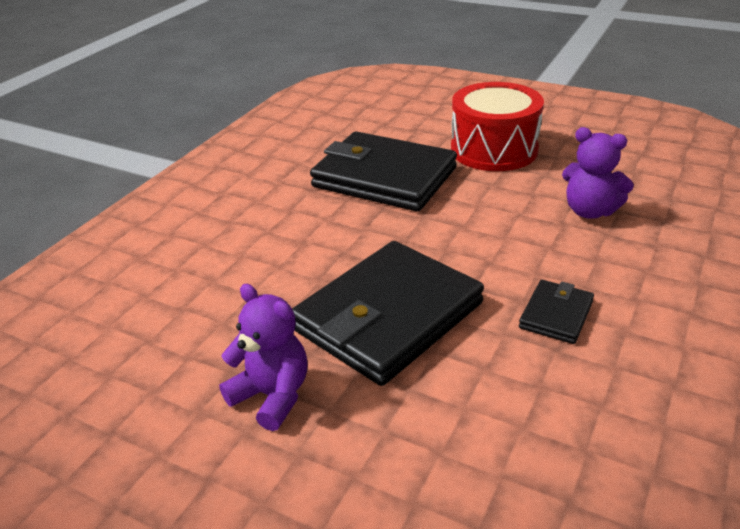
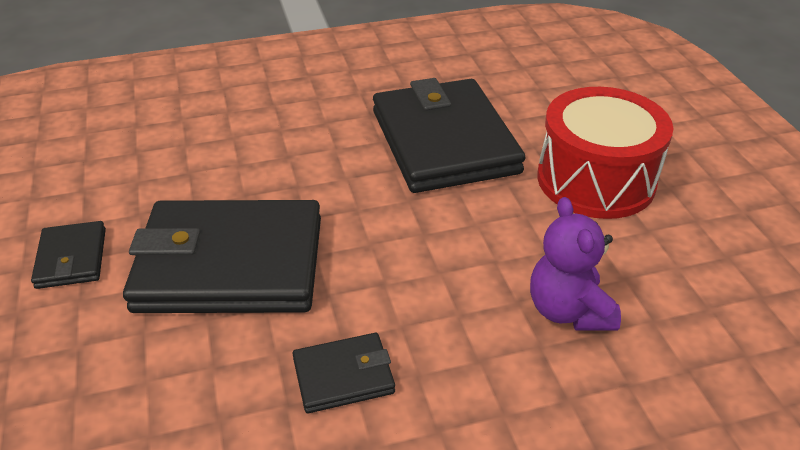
camera: 45 degrees right, 5 degrees up
purple teddy bear [219,284,308,431] -> black wallet [31,221,106,289]

